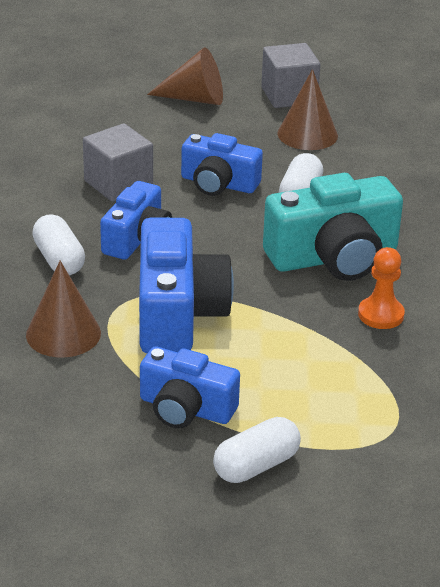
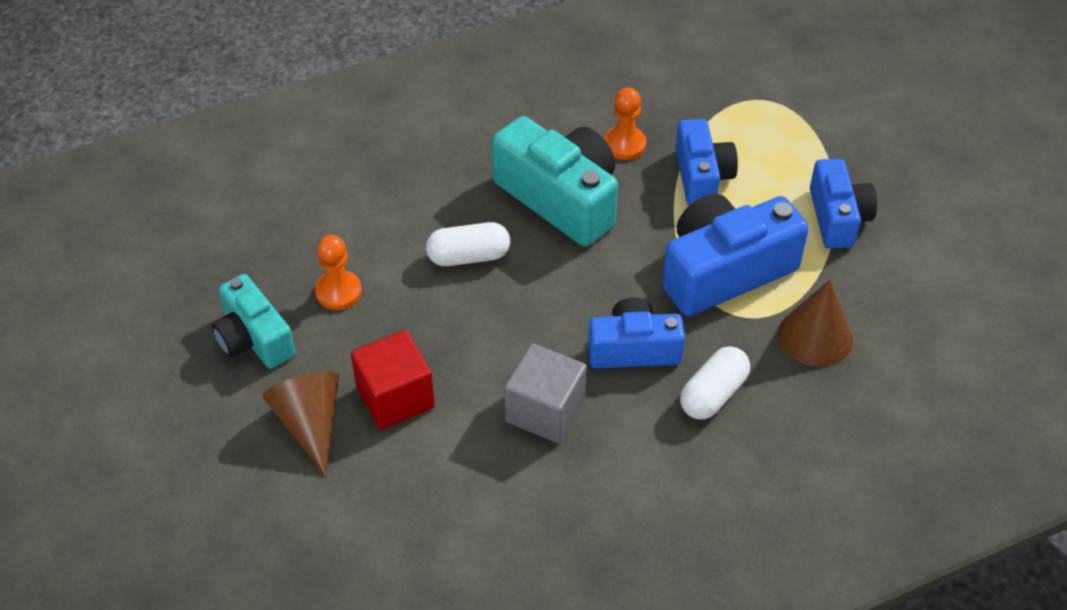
camera: 115 degrees left, 15 degrees up
blue camera [181,133,263,196] -> blue camera moved to [675,119,738,206]
white capsule [213,417,301,483] -> none
grey cube [261,43,320,108] -> turquoise camera [211,274,295,369]
brown cone [277,69,338,150] -> orange pawn [315,235,362,310]
none -> red cube [351,330,435,430]

